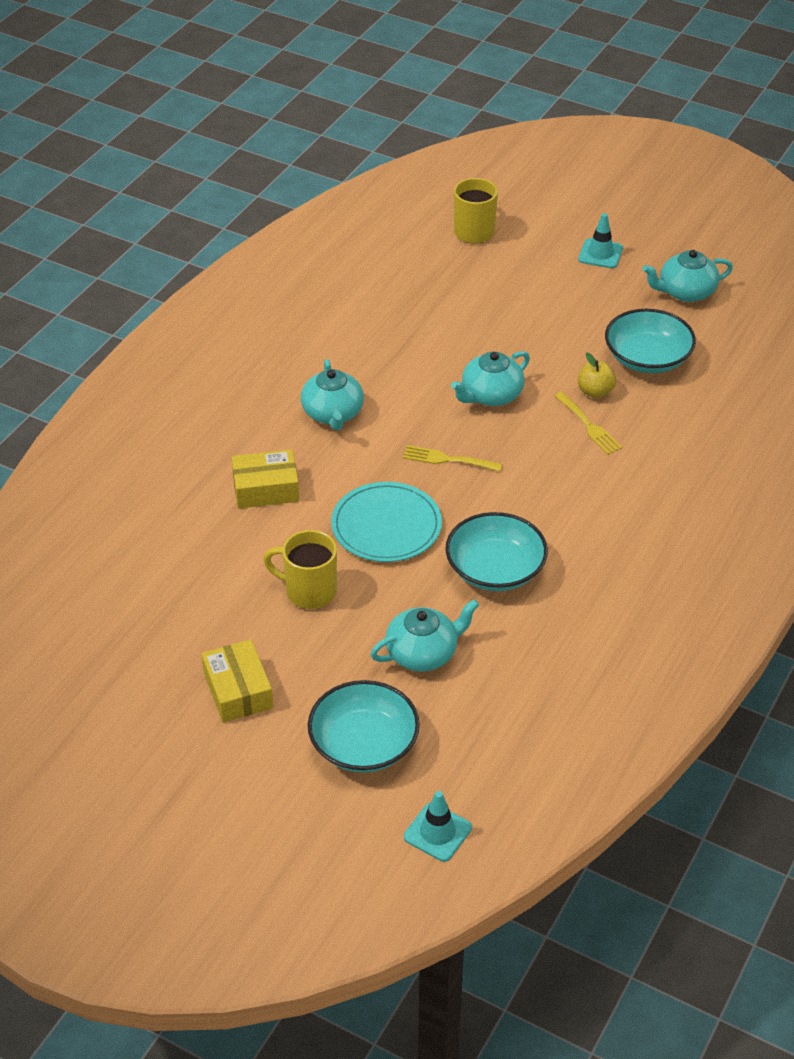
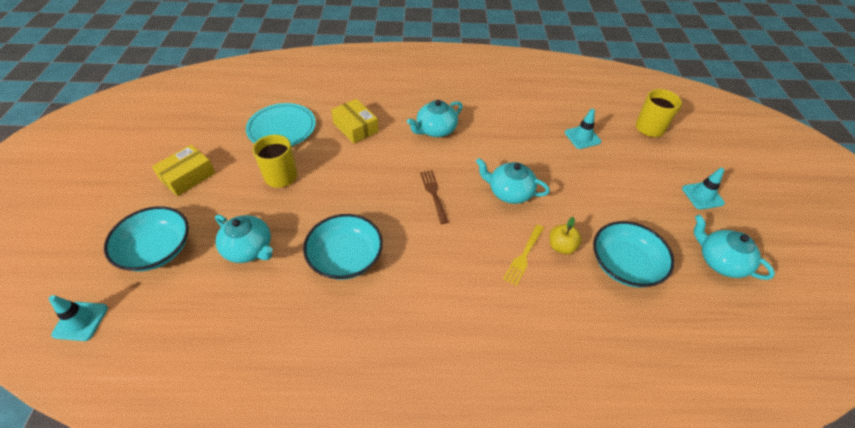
camera: 60 degrees right, 5 degrees up
turquoise plate [331,482,442,562] -> turquoise plate moved to [246,103,316,146]
yellow fork [403,445,502,472] -> brown fork [420,170,448,224]
none -> turquoise traffic cone [565,109,601,149]

